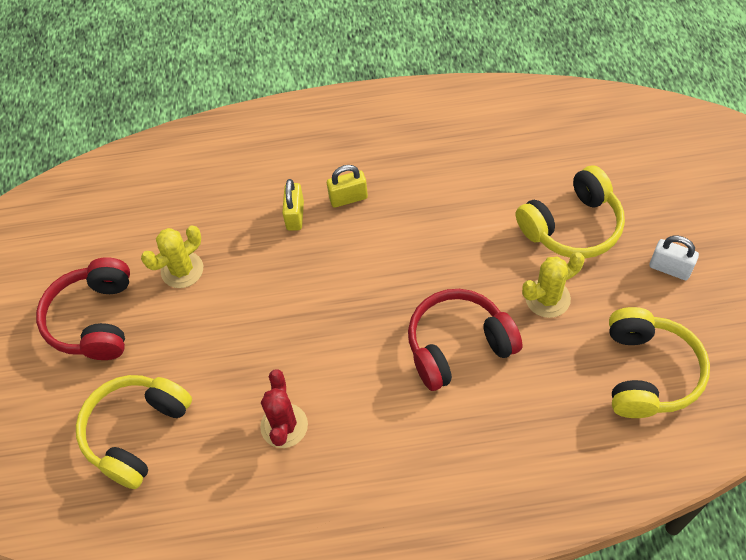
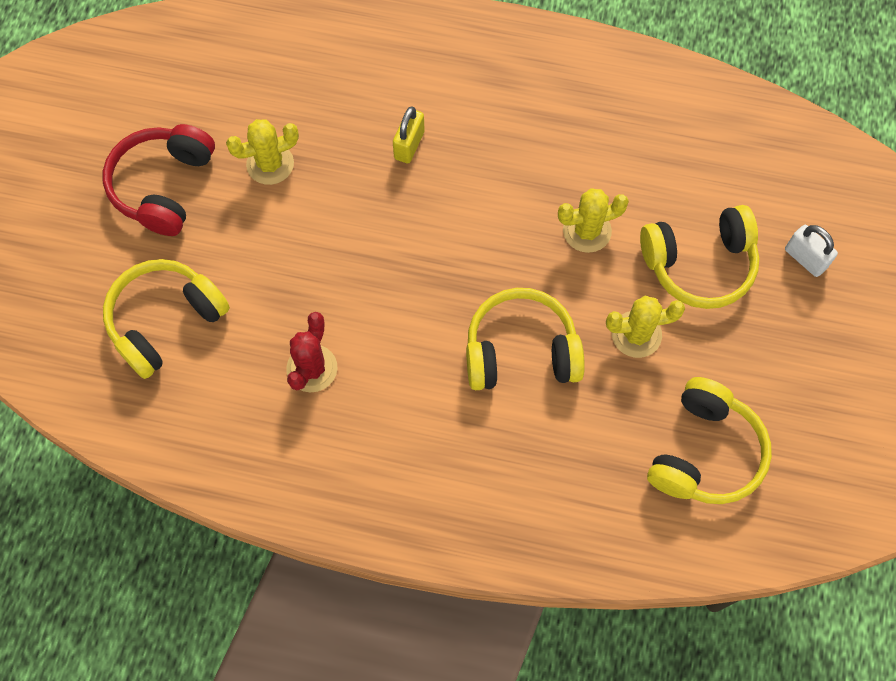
camera: 15 degrees right, 10 degrees up
yellow padlock [327,165,368,208] -> none
red headphones [408,289,523,391] -> yellow headphones [466,288,585,390]
white padlock [649,236,699,280] -> white padlock moved to [785,225,838,277]
none -> yellow cactus [558,188,629,253]

